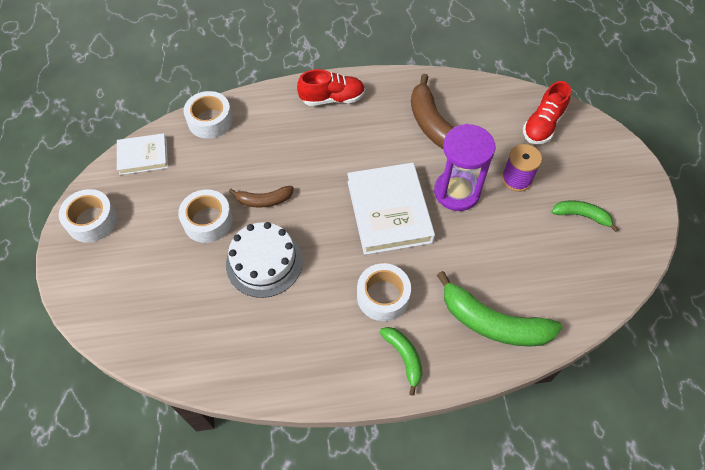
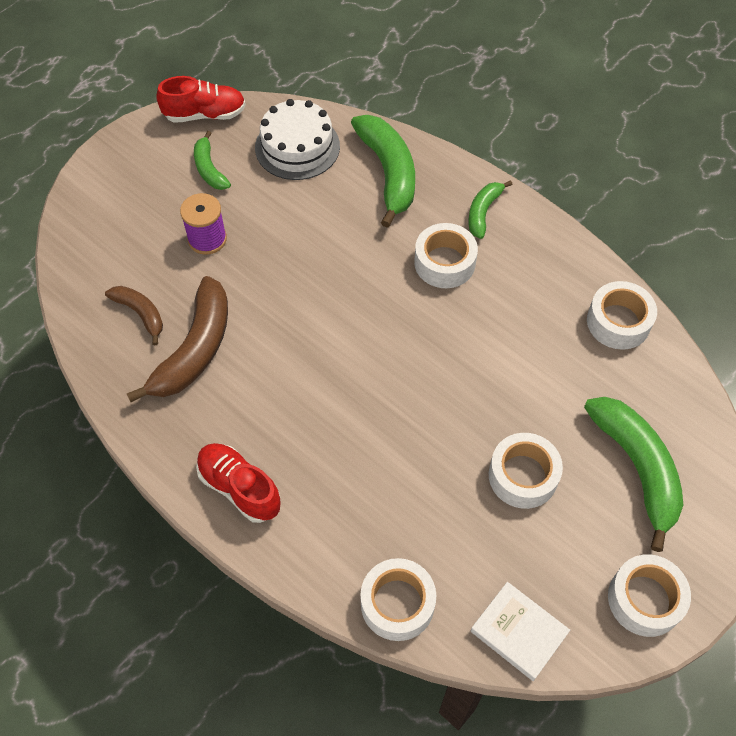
camera: 130 degrees left, 0 degrees up
white cake [226,222,303,298] -> white cake moved to [255,99,340,180]
brown banana [229,186,294,208] -> brown banana moved to [105,286,163,345]
white book [347,163,435,255] -> none
purple hourglass [434,124,495,211] -> none
red shoe [523,81,571,144] -> red shoe moved to [156,76,246,123]
none -> green banana [584,397,683,552]
none -> white tape [587,281,657,350]

